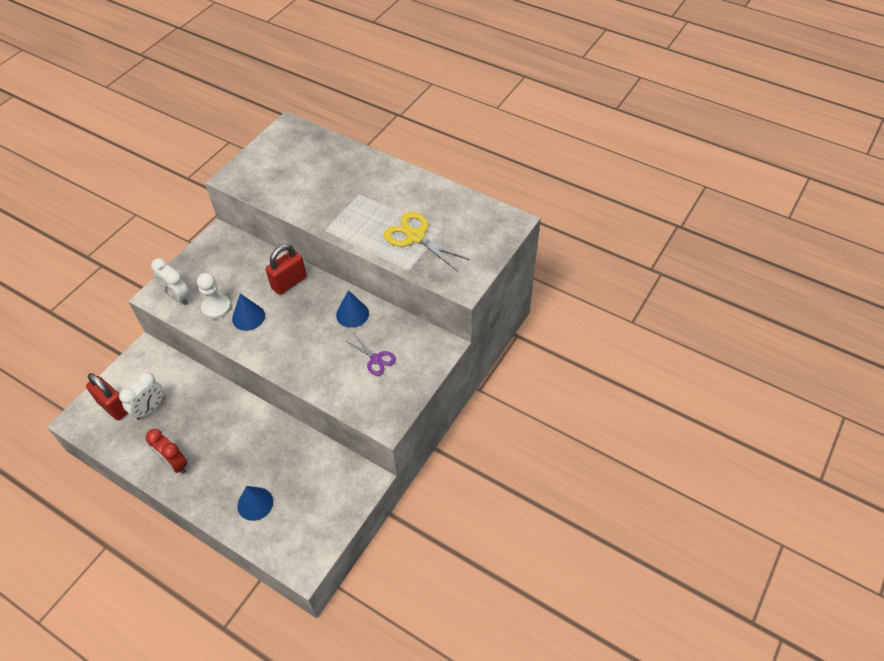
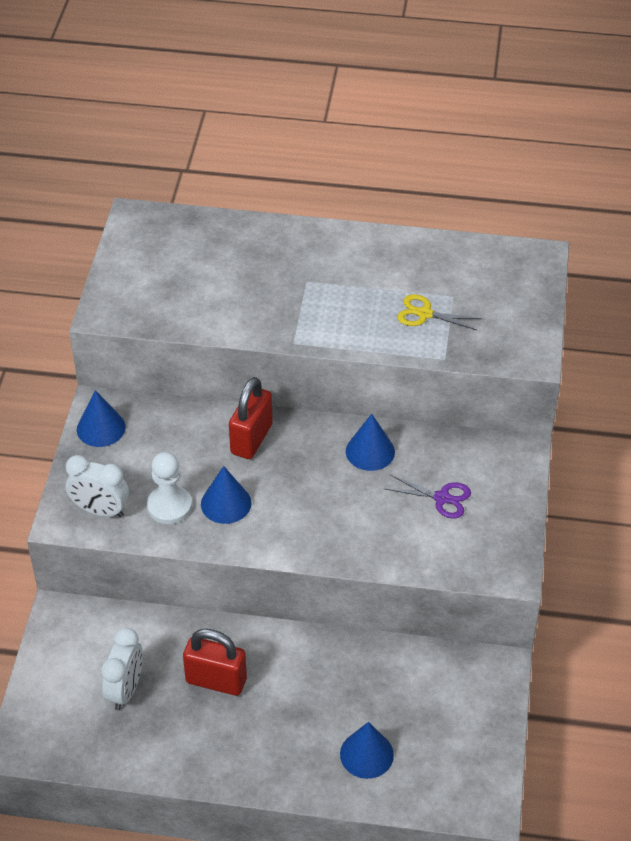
camera: 25 degrees left, 5 degrees down
red padlock [86,373,128,421] -> red padlock moved to [183,629,247,696]
red clock [146,429,187,474] -> none
yellow scissors [384,212,470,271] -> yellow scissors [397,294,482,330], size x0.61
none -> blue cone [77,390,126,447]

